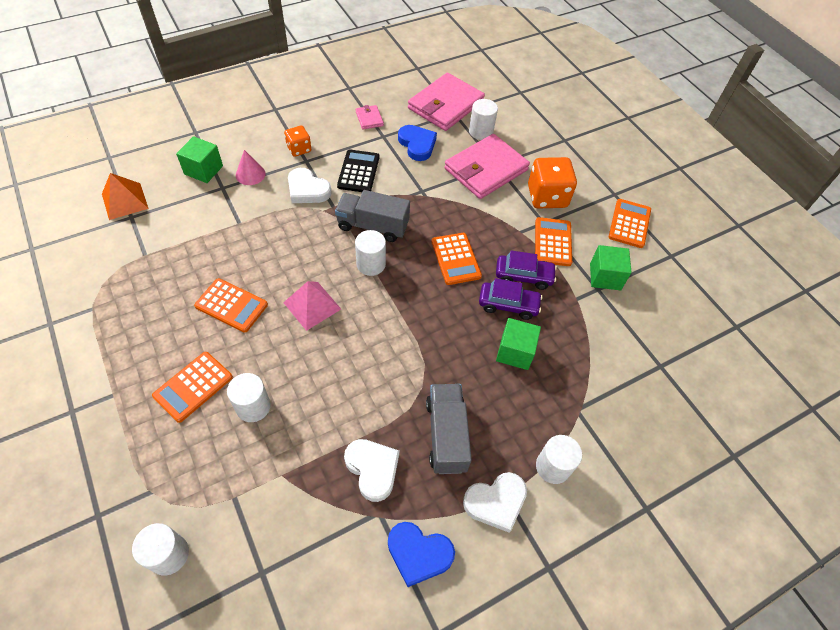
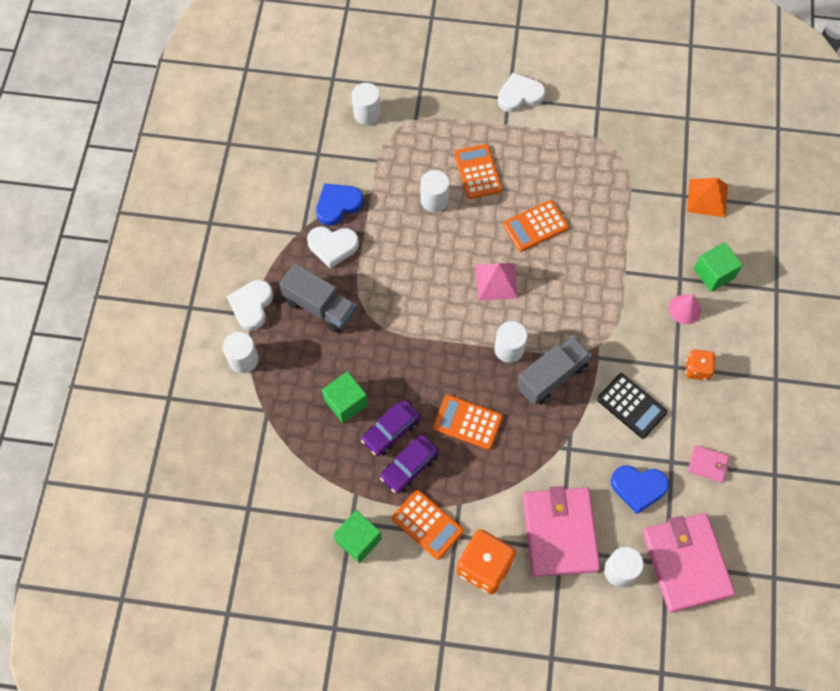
camera: 130 degrees right, 10 degrees up
white heart [288,168,332,203] -> white heart moved to [498,73,546,112]
blue heart [388,522,455,587] -> blue heart moved to [316,184,363,226]
orange calculator [609,199,651,248] -> none

